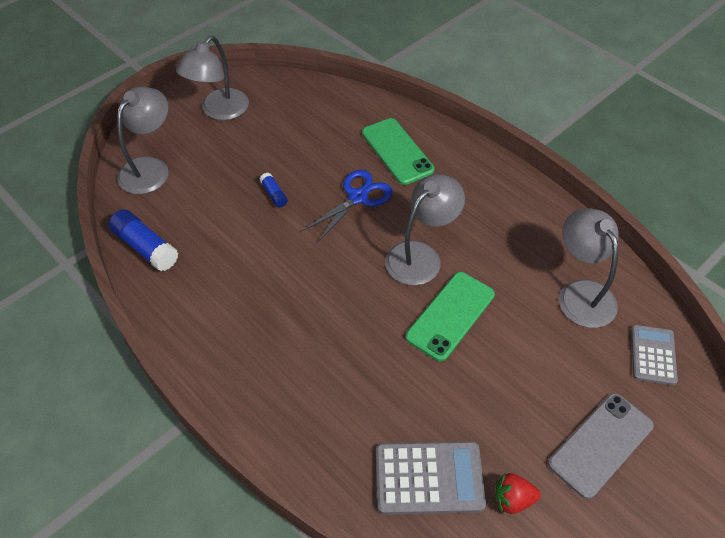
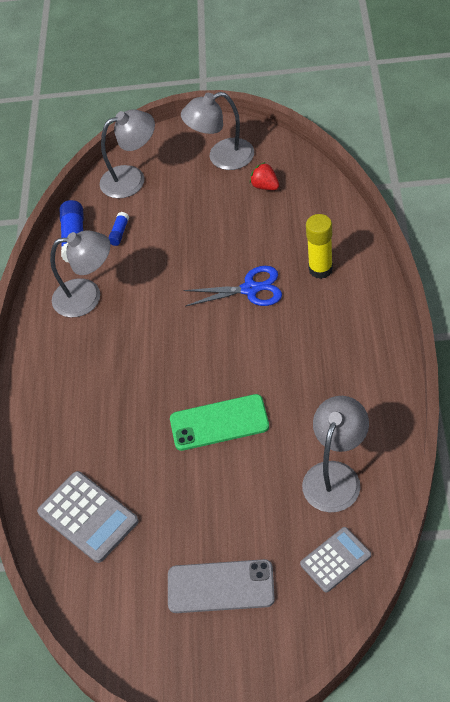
camera: 50 degrees right, 0 degrees up
blue glue stick [260,173,288,207] -> blue glue stick moved to [108,212,129,246]
green phone [362,118,435,185] -> yellow glue stick [306,214,333,279]
grey lamp [385,174,465,285] -> grey lamp moved to [50,230,111,318]
red strawberry [495,473,541,514] -> red strawberry moved to [250,162,279,190]

